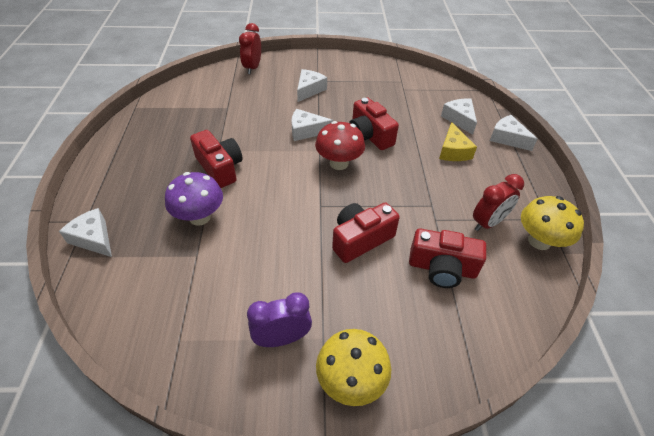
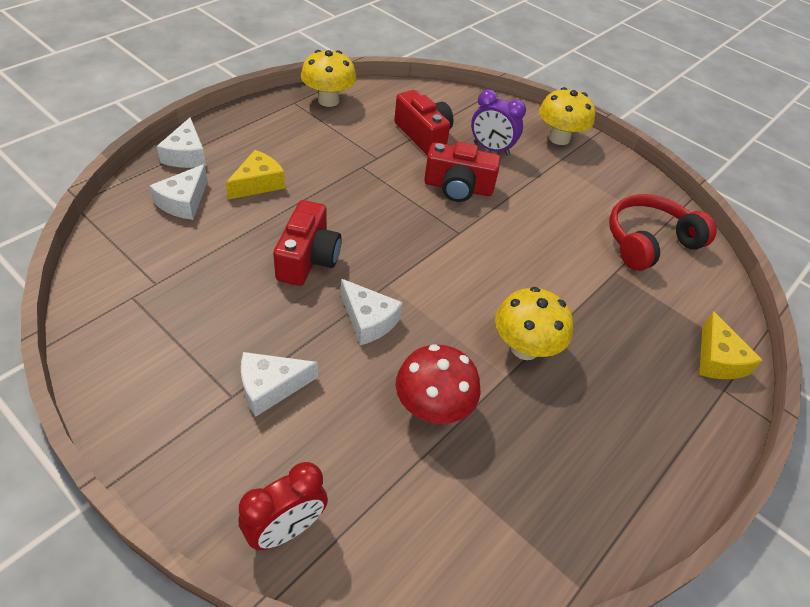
camera: 140 degrees left, 0 degrees up
white cheese [59,208,112,257] -> yellow cheese [699,311,762,379]
purple mushroom [165,172,223,226] -> none
red camera [190,130,243,188] -> yellow mushroom [495,287,573,360]
purple clock [247,292,312,347] -> purple clock moved to [471,89,526,156]
red mushroom [315,121,365,170] -> red mushroom moved to [396,344,481,424]
red clock [473,174,524,231] -> none
none -> red headphones [609,194,717,271]

